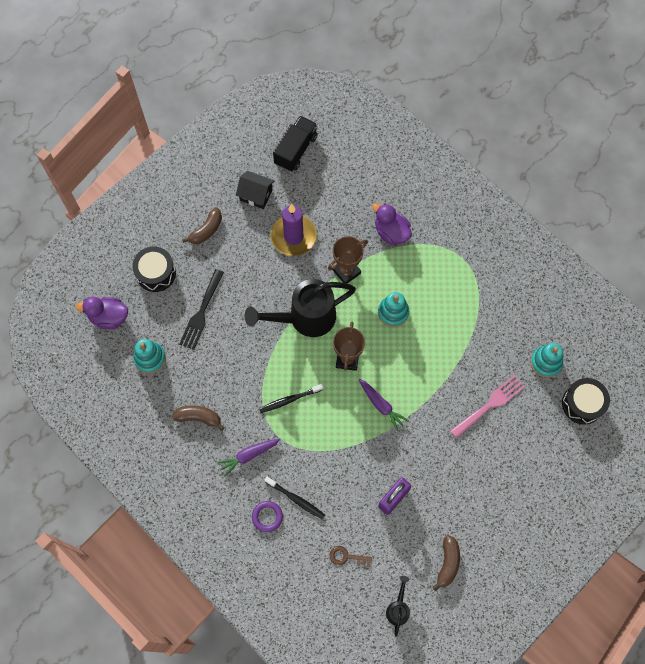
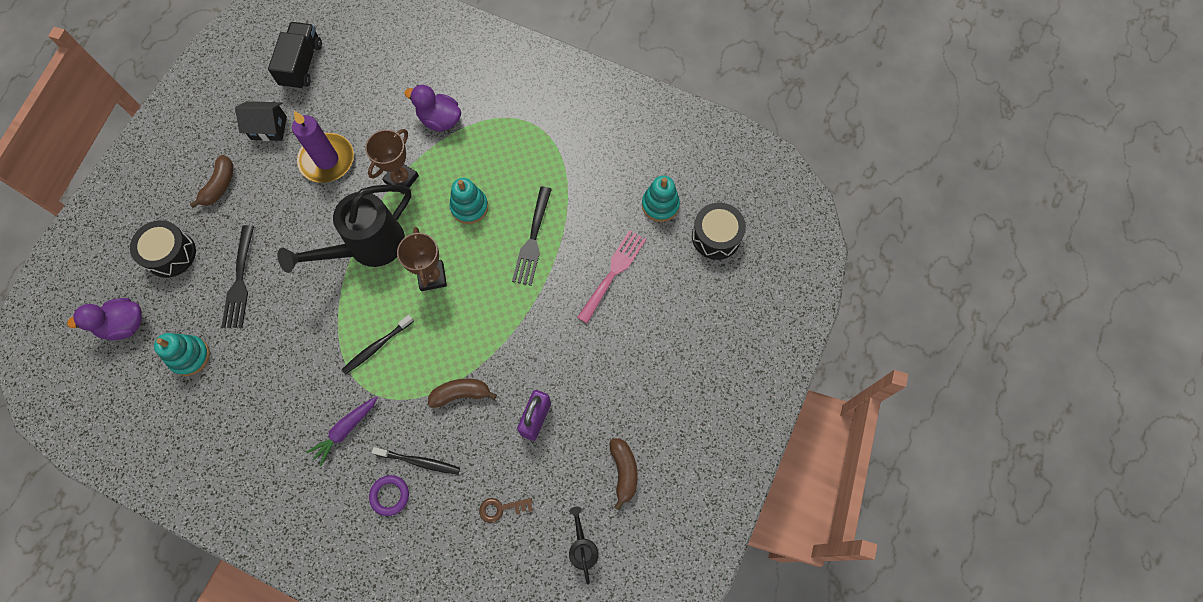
camera: 20 degrees left, 0 degrees up
brown banana [172,405,224,431] -> brown banana moved to [428,379,497,408]
purple carrot [358,379,409,432] -> none
none -> black fork [512,186,552,286]

